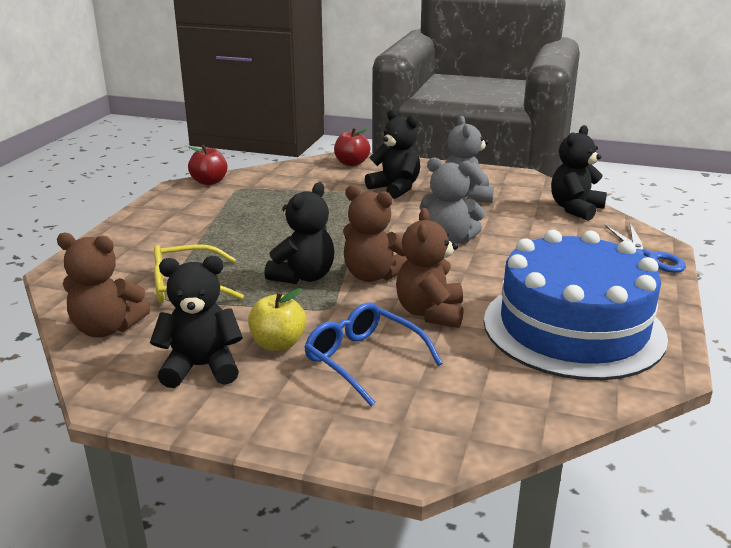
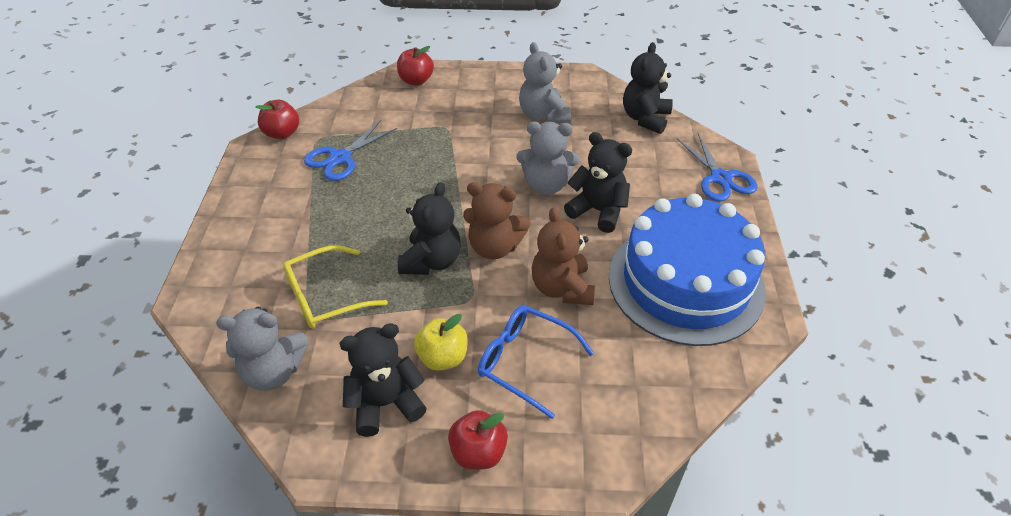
camera: 15 degrees left, 20 degrees up
brown teddy bear [57,233,150,337] -> grey teddy bear [216,307,309,391]
black teddy bear [365,109,420,199] -> black teddy bear moved to [564,132,632,233]
none -> blue scissors [304,120,397,181]
none -> red apple [448,410,508,470]

